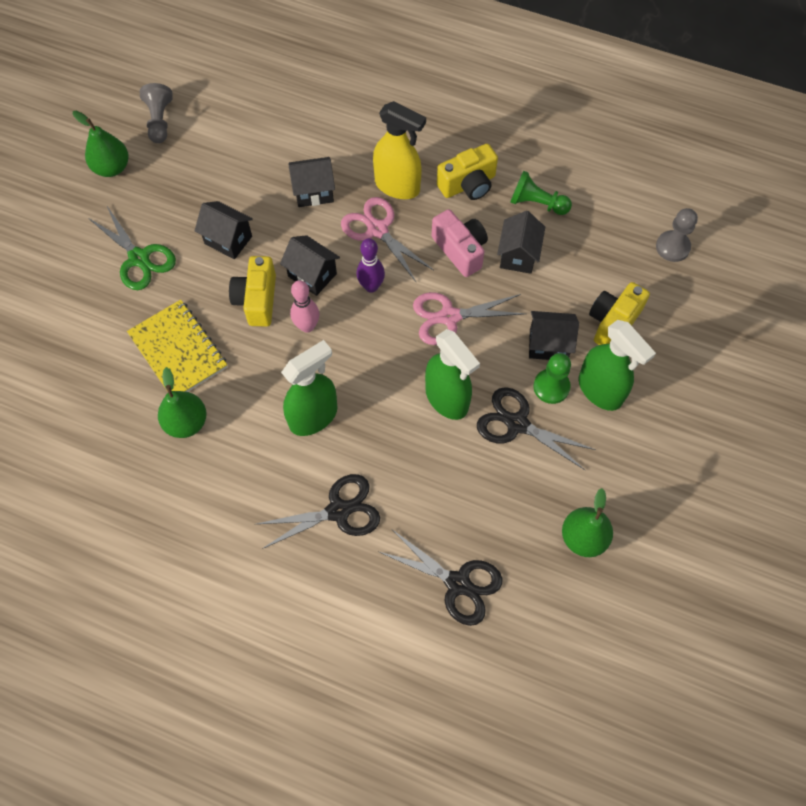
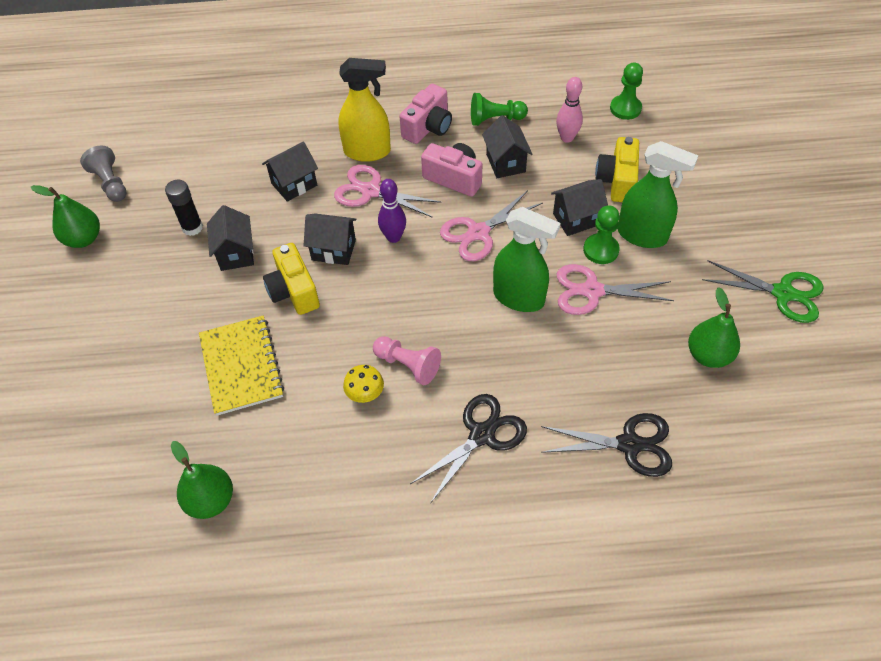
camera: 25 degrees left, 10 degrees down
green scissors [88,206,176,290] -> green scissors moved to [702,260,823,323]
yellow notebook [127,300,227,392] -> yellow notebook turned 45 degrees clockwise [199,316,284,416]
green pear [158,367,207,438] -> green pear moved to [171,441,233,519]
black house [195,201,253,259] -> black house turned 75 degrees clockwise [207,205,254,271]
green spray bottle [281,340,338,436] -> pink pawn [373,336,441,385]
pink bowling pin [290,280,319,333] -> pink bowling pin moved to [556,77,583,143]
yellow camera [437,144,498,200] -> pink camera [399,84,452,144]
black scissors [477,387,596,470] -> pink scissors [557,264,674,315]
grey pawn [656,208,698,262] -> green pawn [610,63,643,120]
none -> black glue stick [165,180,203,236]
none -> yellow mushroom [343,365,384,403]

